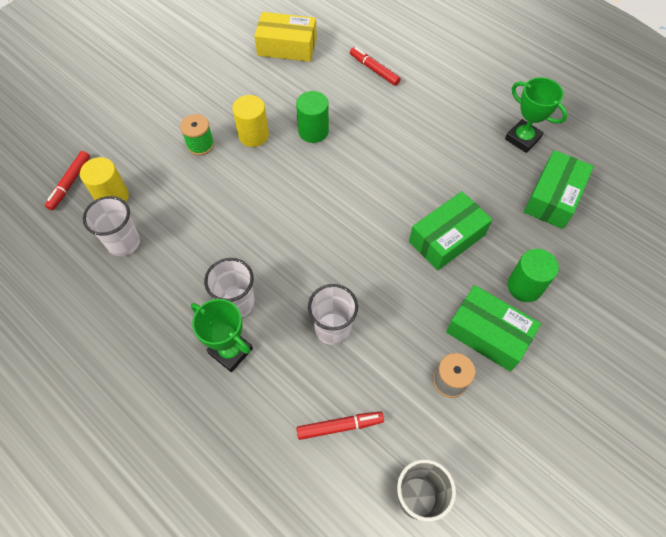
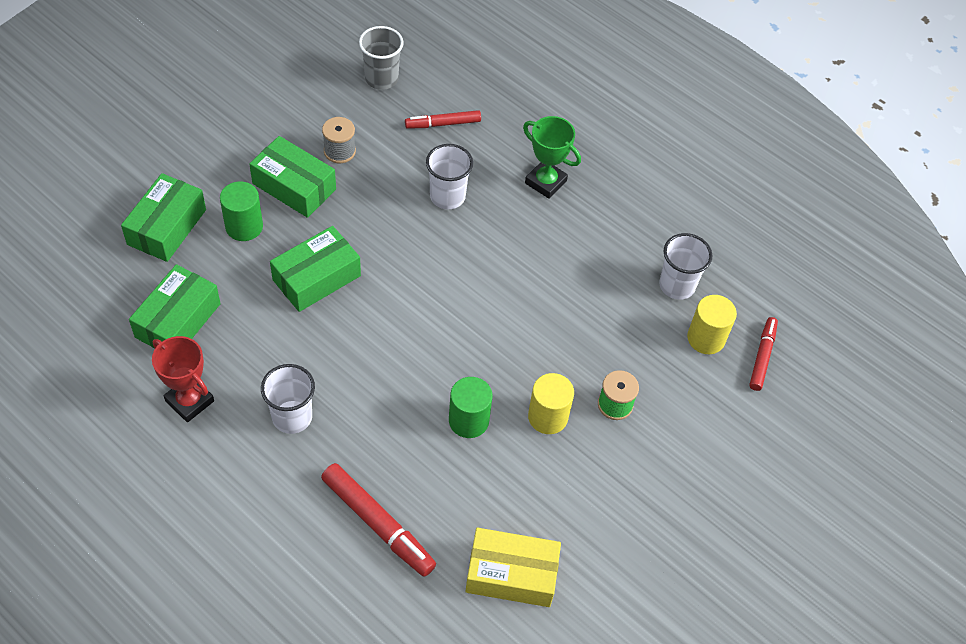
camera: 175 degrees right, 5 degrees down
white cup [204,258,255,318] -> white cup moved to [261,364,315,434]
red marker [350,47,401,86] -> red marker [321,463,436,577], size x1.59
green trophy [505,77,567,153] -> red trophy [152,336,214,422]
none -> green box [121,173,206,262]

